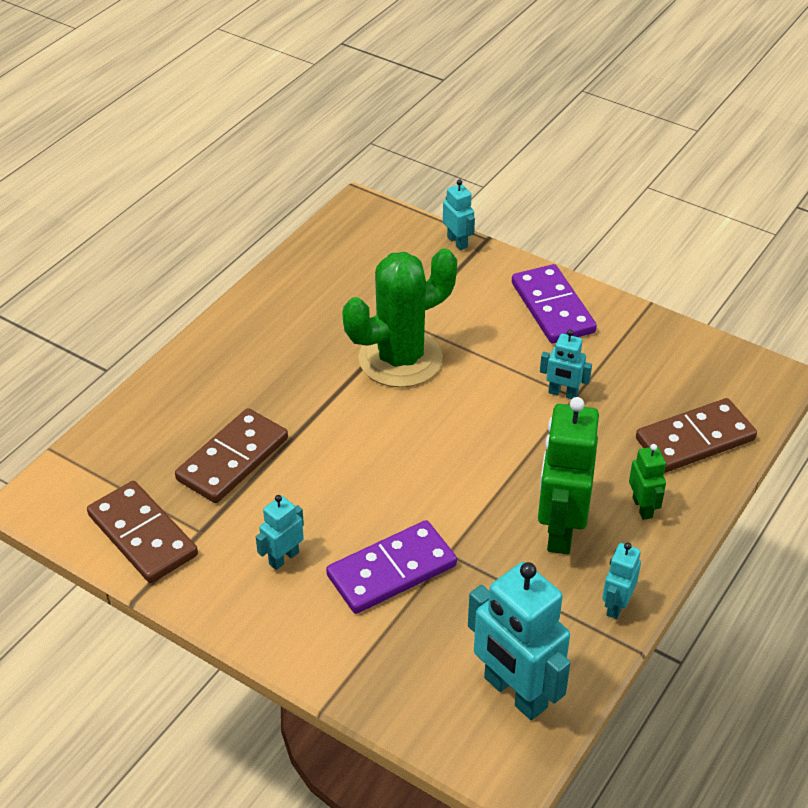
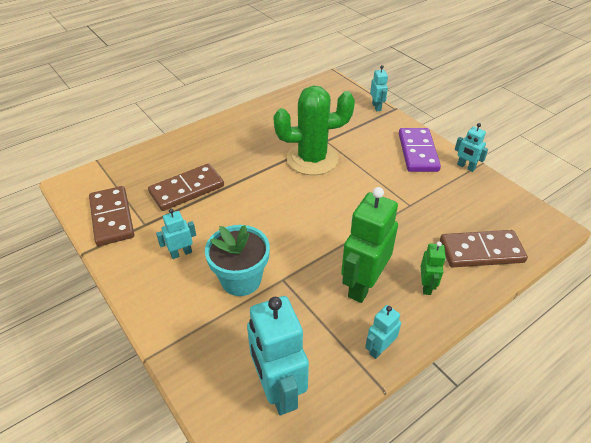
camera: 20 degrees right, 0 degrees up
purple domino [326,520,457,614] -> turquoise flower pot [205,225,270,296]
turquoise robot [540,330,592,399] -> turquoise robot moved to [455,123,488,172]

